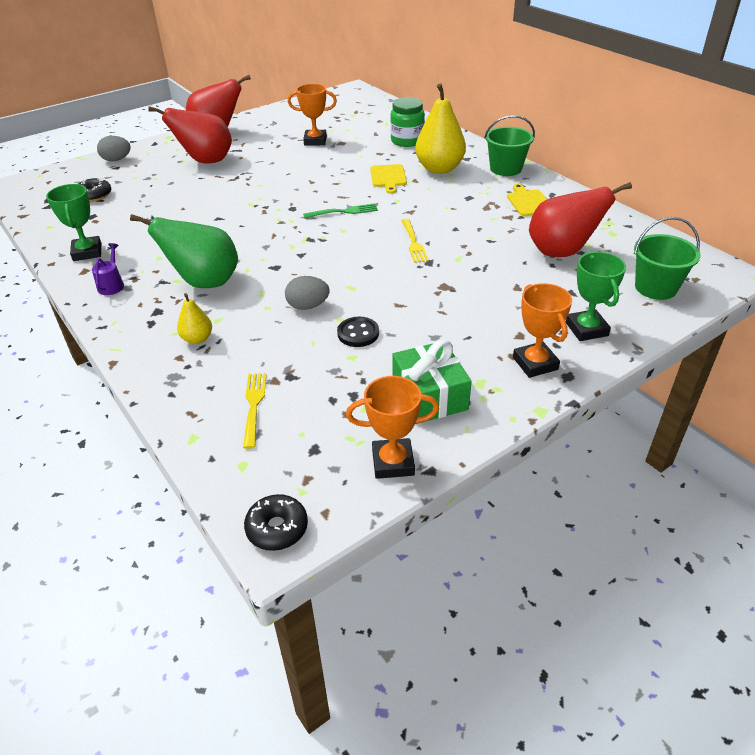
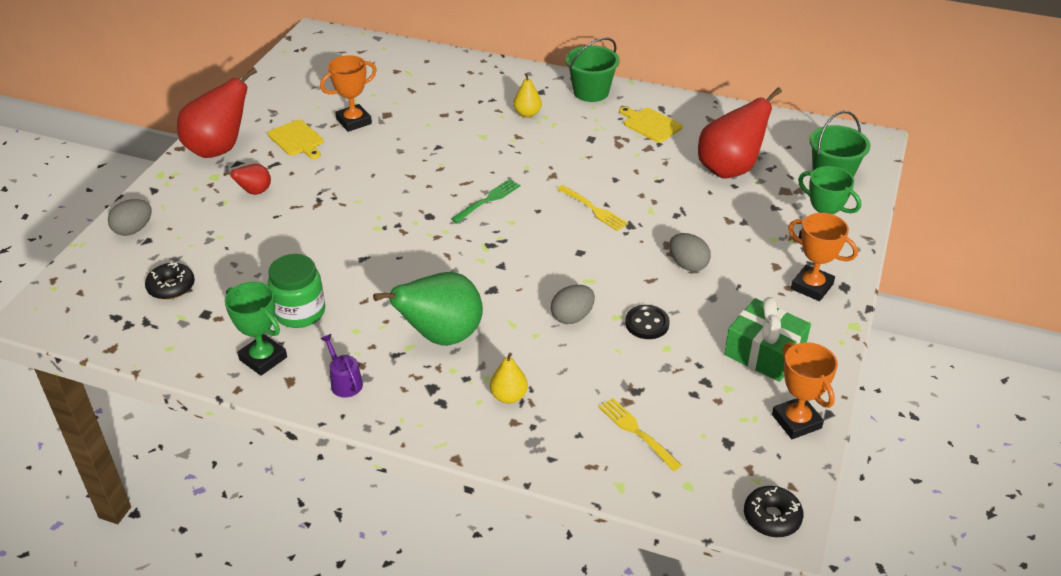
camera: 35 degrees left, 0 degrees up
red pear [148,106,232,163] -> red pear [223,164,271,195], size x0.49
orange trophy [346,376,439,479] -> orange trophy turned 75 degrees counterclockwise [772,342,838,439]
yellow cutting board [370,164,407,194] -> yellow cutting board moved to [268,120,323,159]
green jar [390,97,425,147] -> green jar moved to [268,254,325,328]
yellow pear [415,83,466,174] -> yellow pear [513,73,542,118], size x0.49
none -> grey egg [669,233,711,272]

